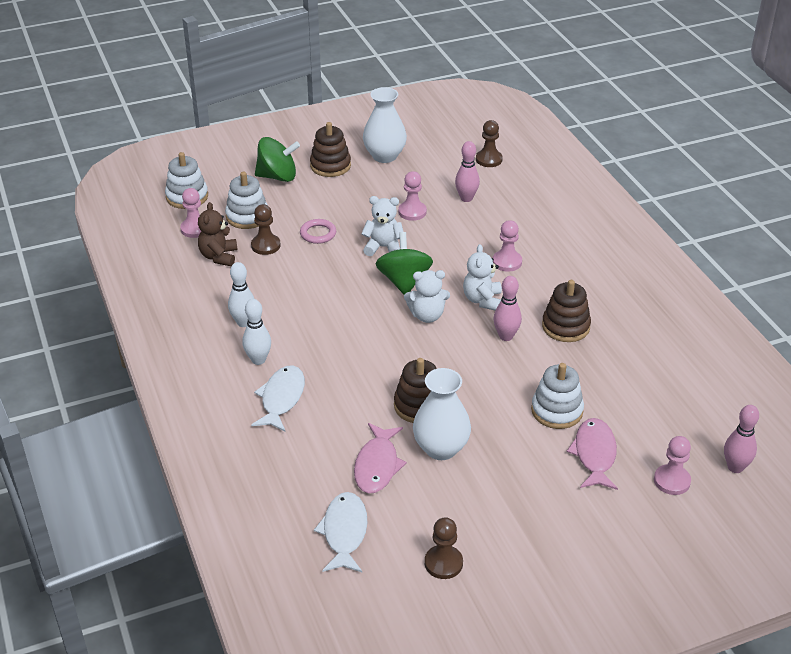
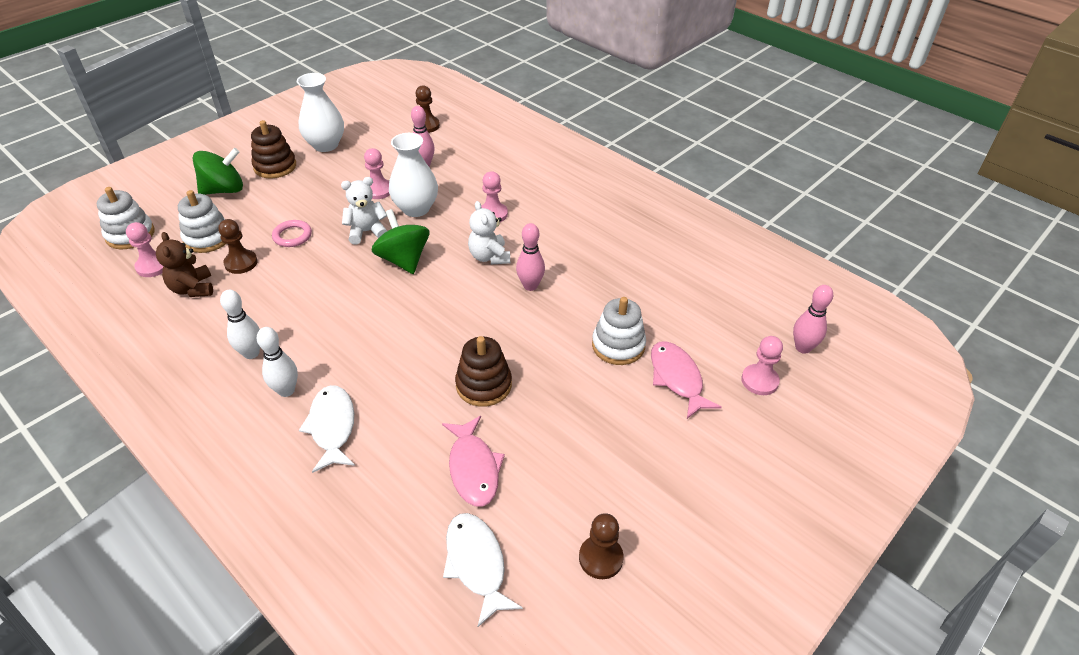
camera: 25 degrees left, 5 degrees up
white teddy bear [404,270,450,323] -> none
white vase [413,368,471,460] -> white vase moved to [389,133,438,217]
brown stacking toy [542,280,591,342] -> none

